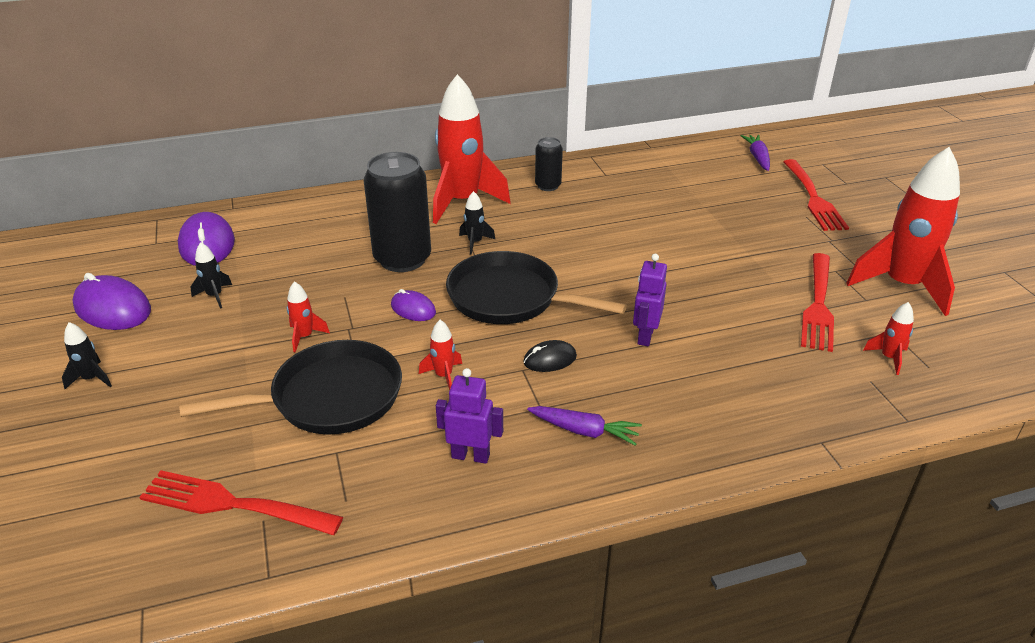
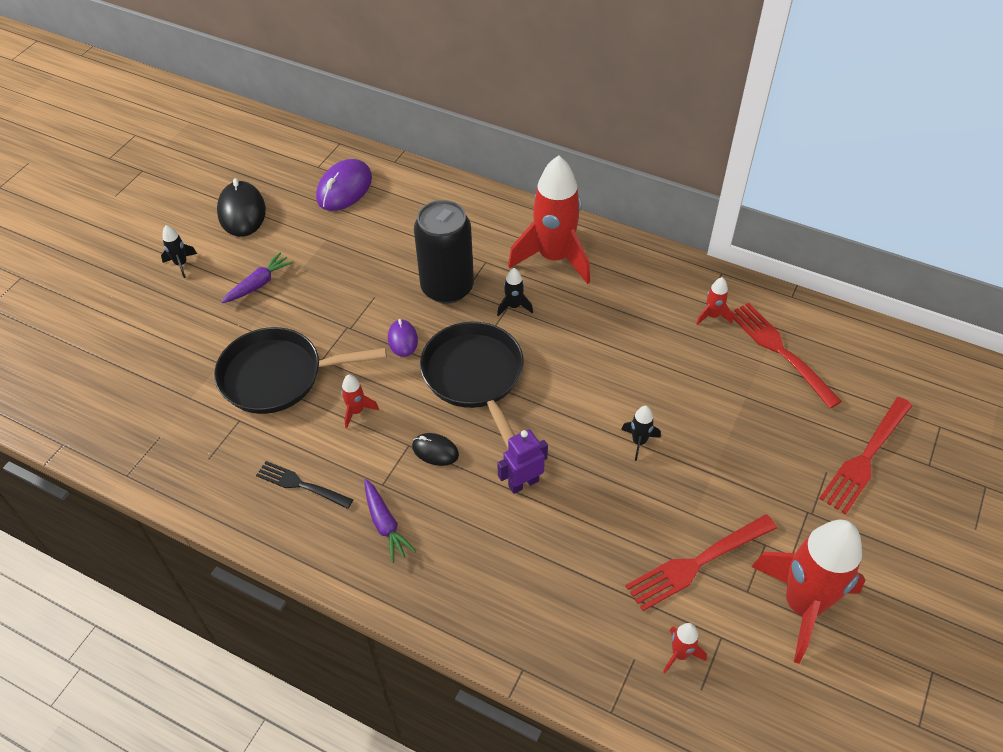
camera: 45 degrees right, 15 degrees up
purple mouse [73,273,151,330] -> black mouse [217,178,266,237]
red fork [139,470,343,535] -> red fork moved to [731,303,842,408]
black pan [179,340,402,434] -> black pan turned 150 degrees clockwise [214,327,387,414]
black rocket [191,242,232,309] -> black rocket moved to [621,406,661,461]
red rocket [287,281,330,352] -> red rocket moved to [696,277,733,325]
purple robot [436,368,503,464] -> black fork [256,461,354,509]
black can [535,137,563,191] -> none
purple carrot [741,135,770,171] -> purple carrot moved to [222,252,293,303]

